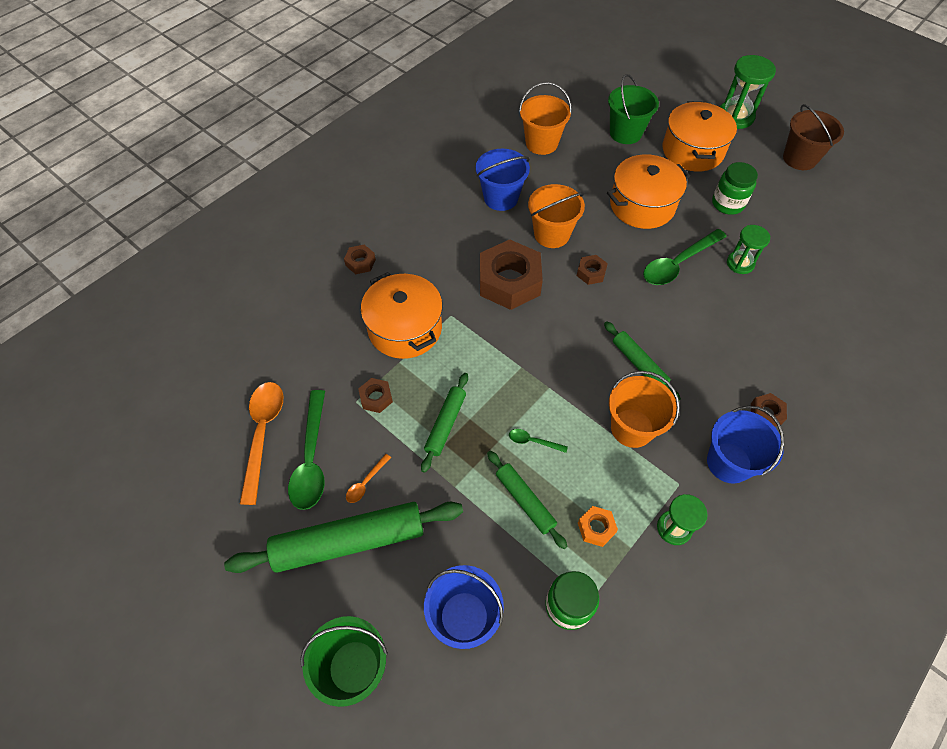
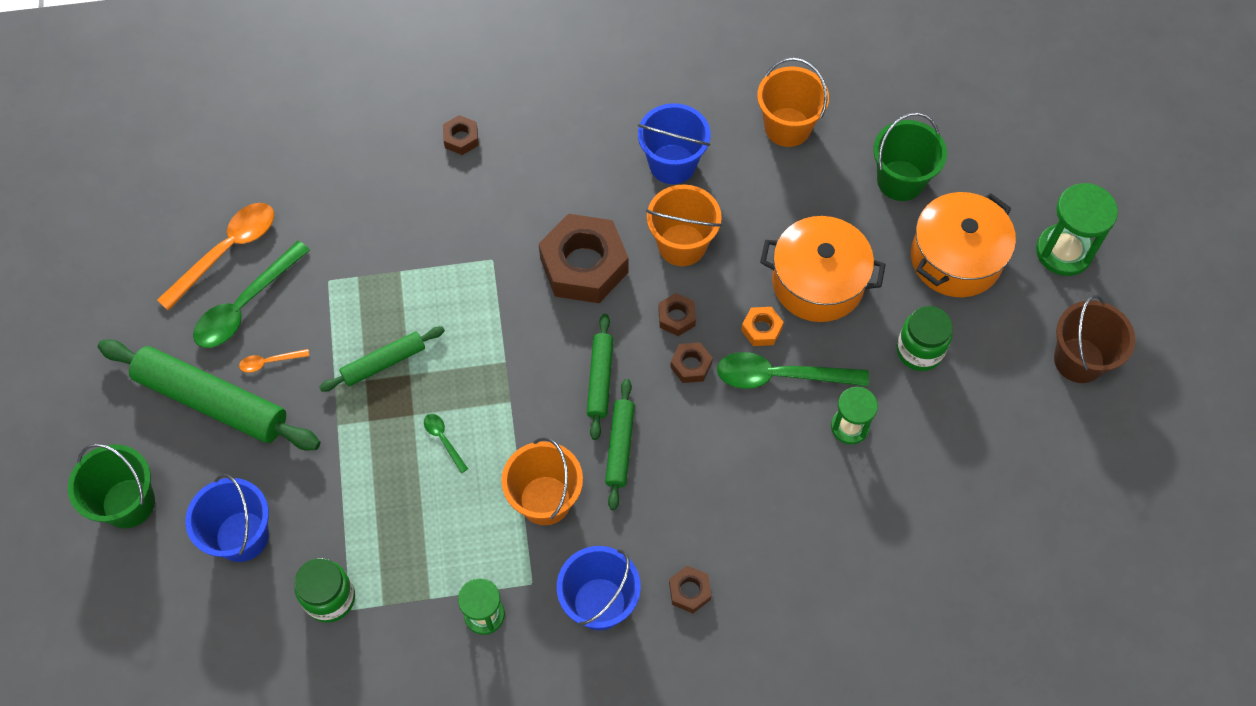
camera: 40 degrees right, 5 degrees up
brown nut [358,378,393,413] -> brown nut moved to [670,342,713,383]
orange pot [361,272,443,359] -> none
green rolling pin [487,451,567,549] -> green rolling pin moved to [587,314,613,440]
orange nut [578,506,618,547] -> orange nut moved to [741,307,784,346]

